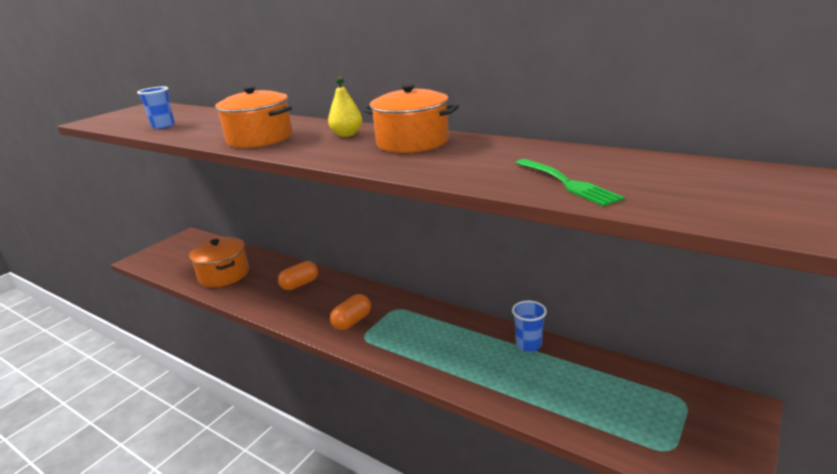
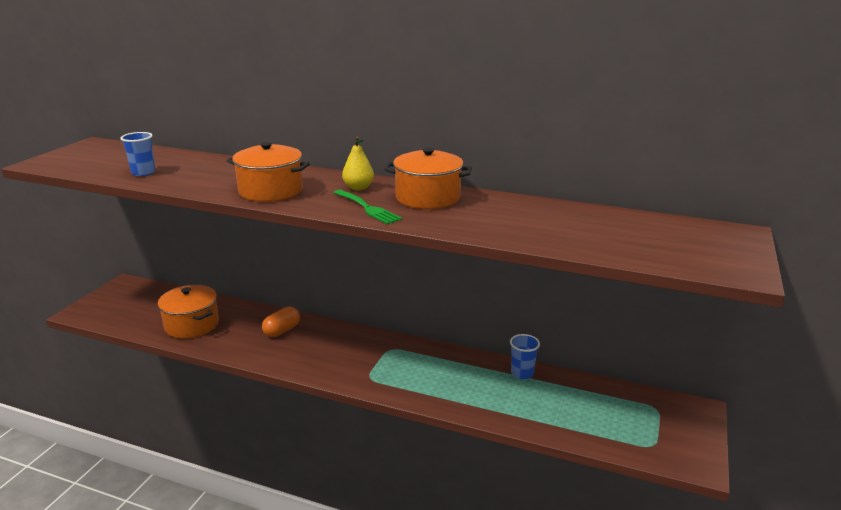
camera: 15 degrees left, 0 degrees up
orange capsule [330,294,371,330] -> none
green fork [516,159,625,207] -> green fork moved to [334,190,402,225]

